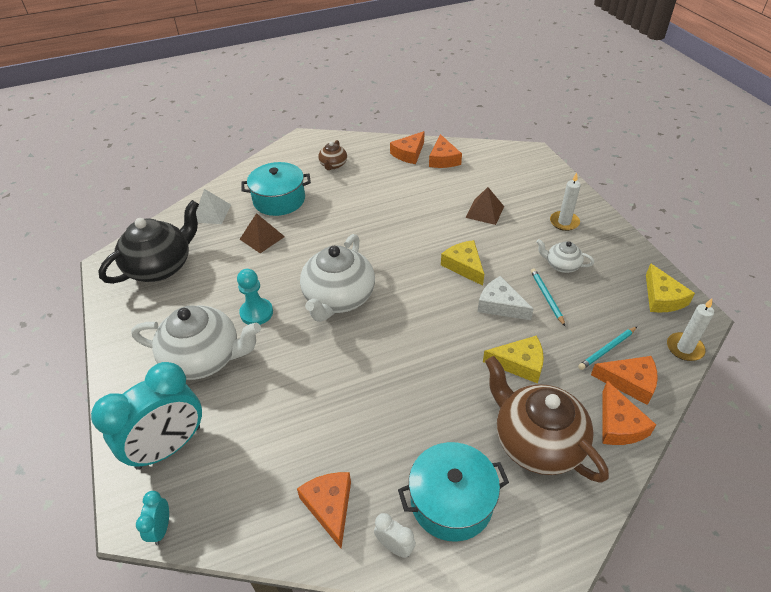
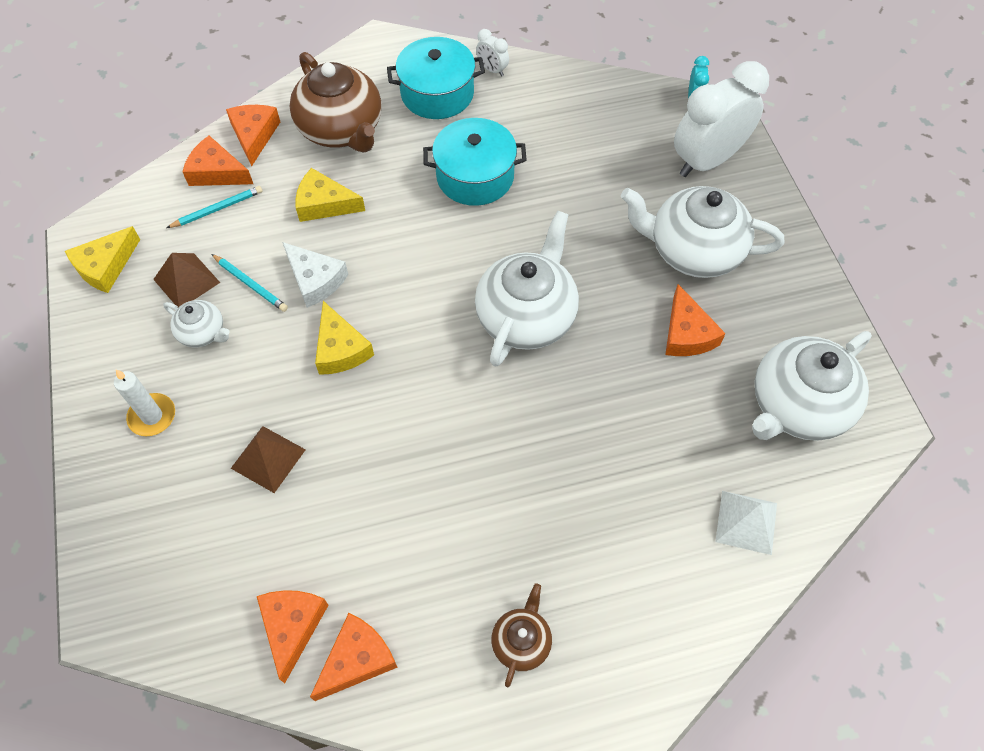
camera: 175 degrees left, 15 degrees up
turquoise clock [91,362,202,470] -> white clock [674,61,769,177]
black teapot [98,200,199,284] -> white teapot [752,331,872,441]
turquoise pawn [237,269,273,325] -> none
brown pyramid [240,213,285,253] -> brown pyramid moved to [153,253,220,308]
turquoise pot [241,162,311,216] -> turquoise pot moved to [423,118,527,206]
orange cheese [297,472,351,548] -> orange cheese moved to [665,284,726,356]
turquoise pencil [531,268,565,326] -> turquoise pencil turned 45 degrees counterclockwise [211,254,288,312]
yellow cheese [646,263,695,313] -> yellow cheese turned 135 degrees counterclockwise [65,226,140,293]
white candle [667,298,714,361] -> none

